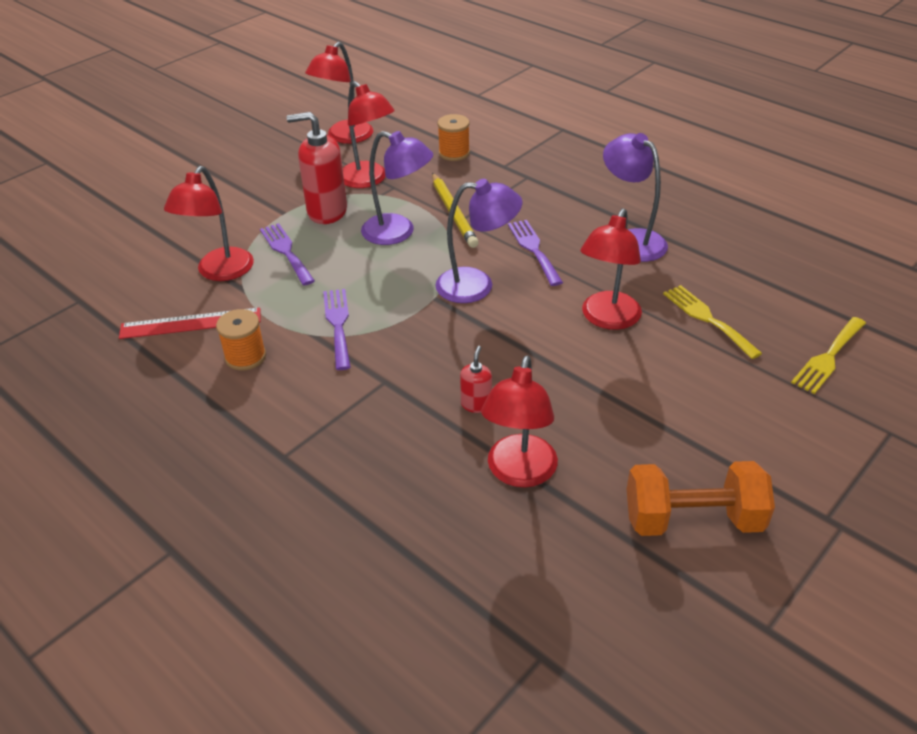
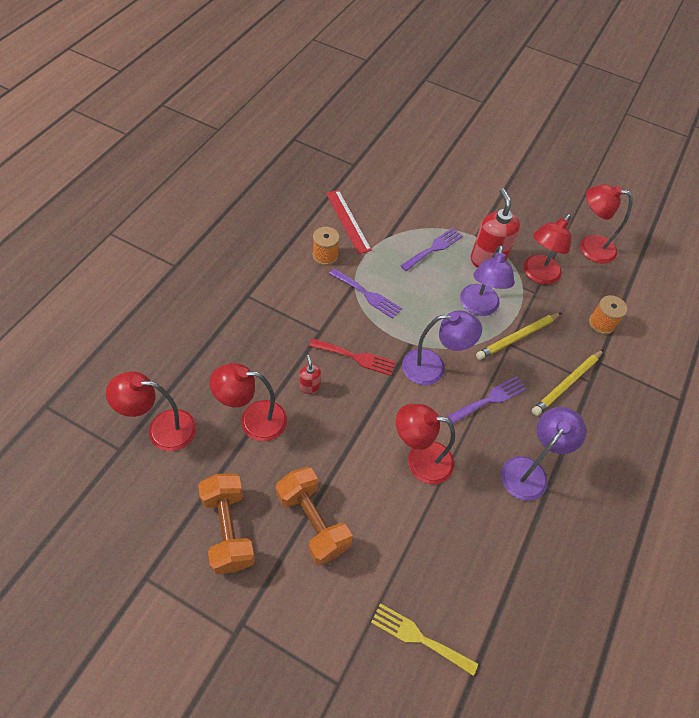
camera: 70 degrees right, 15 degrees up
red lamp [164,166,254,281] -> red lamp moved to [106,371,196,451]
purple fork [323,289,351,370] -> purple fork turned 60 degrees clockwise [329,268,402,319]
purple lamp [435,179,523,303] -> purple lamp turned 75 degrees counterclockwise [402,310,482,385]
red soap dispenser [460,346,492,413] -> red soap dispenser turned 105 degrees counterclockwise [300,355,321,394]
yellow fork [663,285,762,359] -> none
none -> orange dumbbell [276,467,353,565]
none -> red fork [309,338,396,376]
none -> yellow pencil [532,349,604,416]

